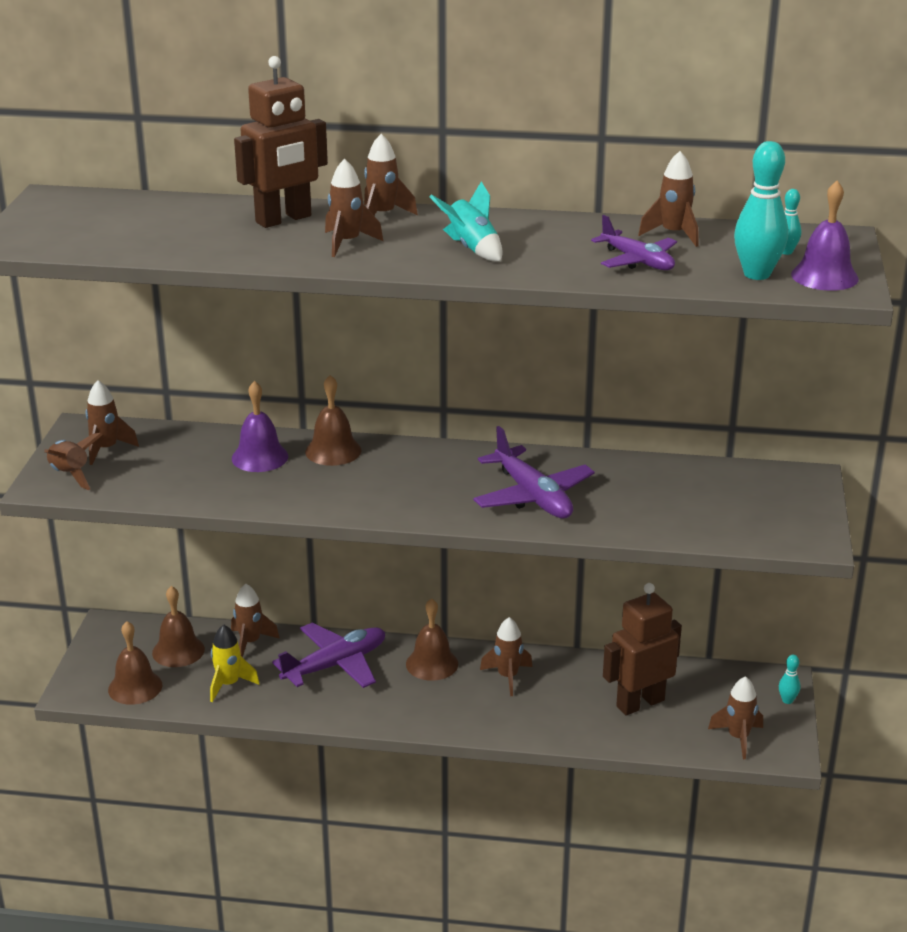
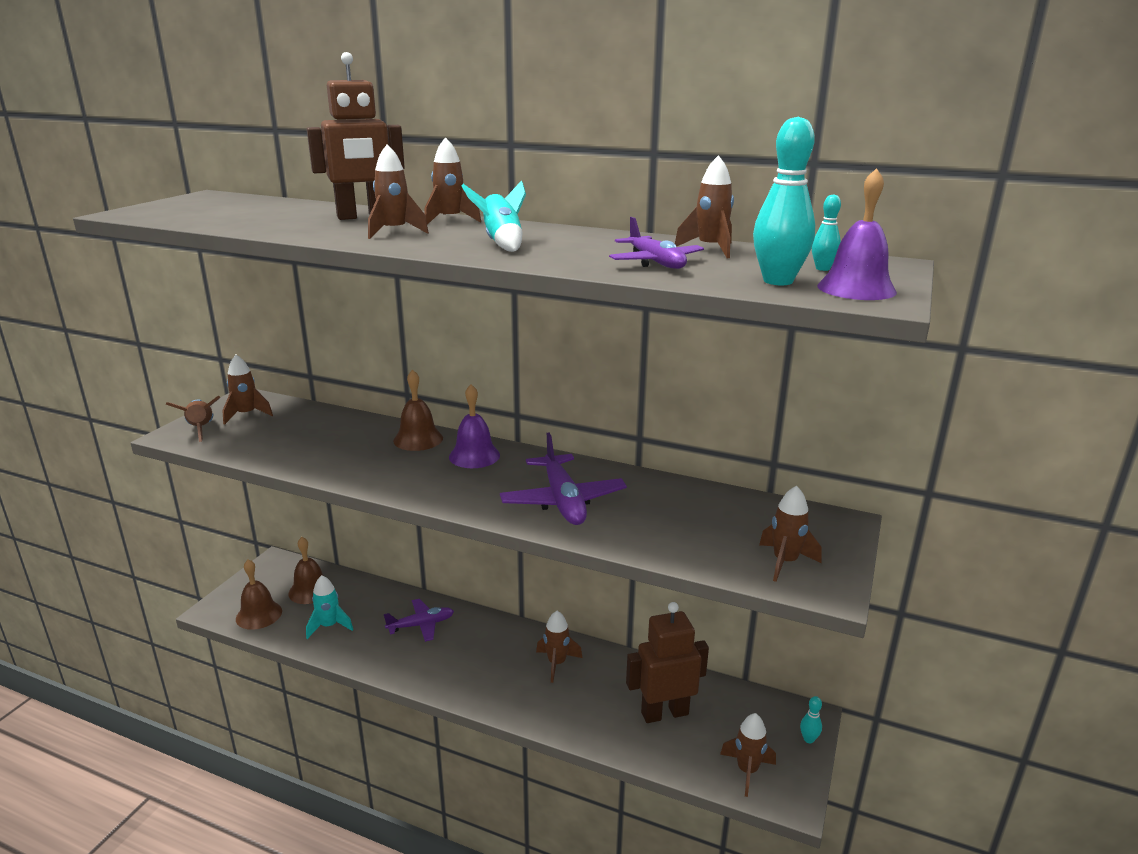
camera: 15 degrees right, 5 degrees down
yellow rocket [210,624,260,702] -> turquoise rocket [306,575,353,639]
brown rocket [231,584,280,658] -> brown rocket moved to [759,485,822,582]
purple bell [232,381,288,472] -> purple bell moved to [449,384,500,468]
purple plane [272,623,385,688] -> purple plane [384,599,454,642], size x0.66
brown bell [406,598,458,681] -> none

